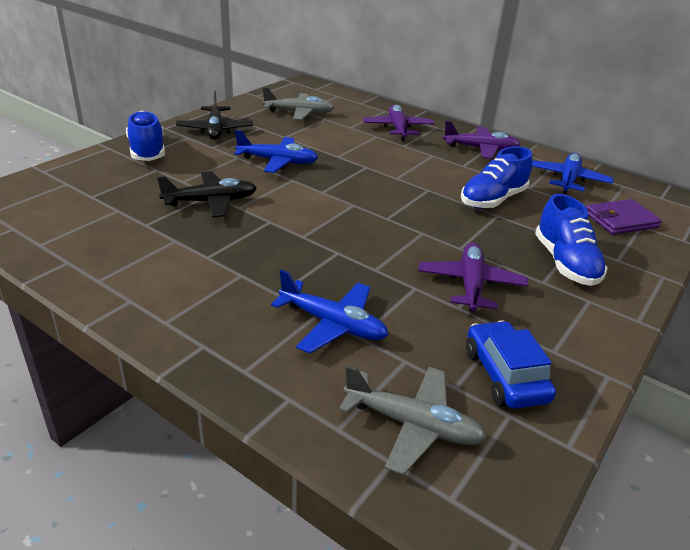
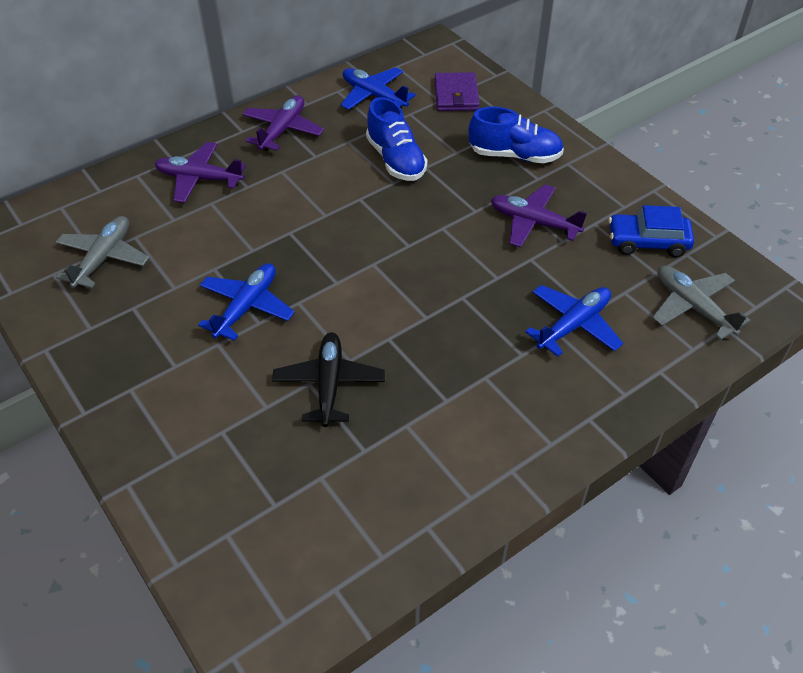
camera: 70 degrees left, 15 degrees up
blue shoe [126,111,165,161] -> none
black plane [176,91,253,140] -> none
grey plane [339,365,487,475] -> grey plane turned 75 degrees counterclockwise [652,266,750,340]

